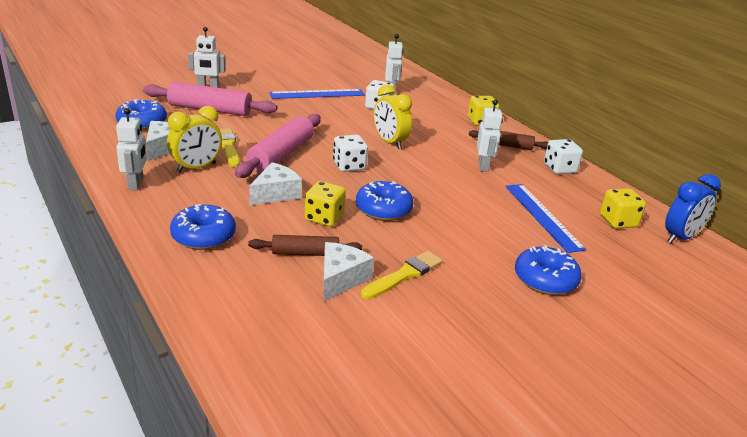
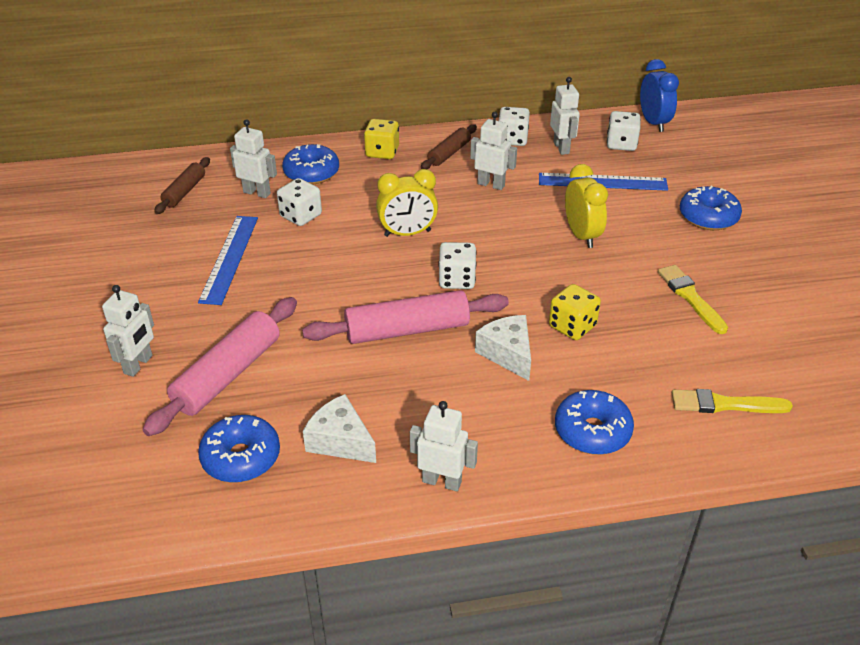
camera: 65 degrees left, 10 degrees up
yellow clock [167,106,222,172] -> yellow clock moved to [565,164,608,248]
yellow brush [220,128,240,168] -> yellow brush moved to [672,389,793,413]
pink rolling pin [235,114,321,178] -> pink rolling pin turned 60 degrees counterclockwise [302,290,509,344]
brown rolling pin [248,235,362,256] -> brown rolling pin moved to [154,157,210,214]
white cheese [323,242,374,301] -> none
blue donut [356,181,413,221] -> blue donut moved to [282,144,339,185]
yellow dice [600,188,646,229] -> white dice [607,111,641,151]
none -> white robot [550,77,580,155]

